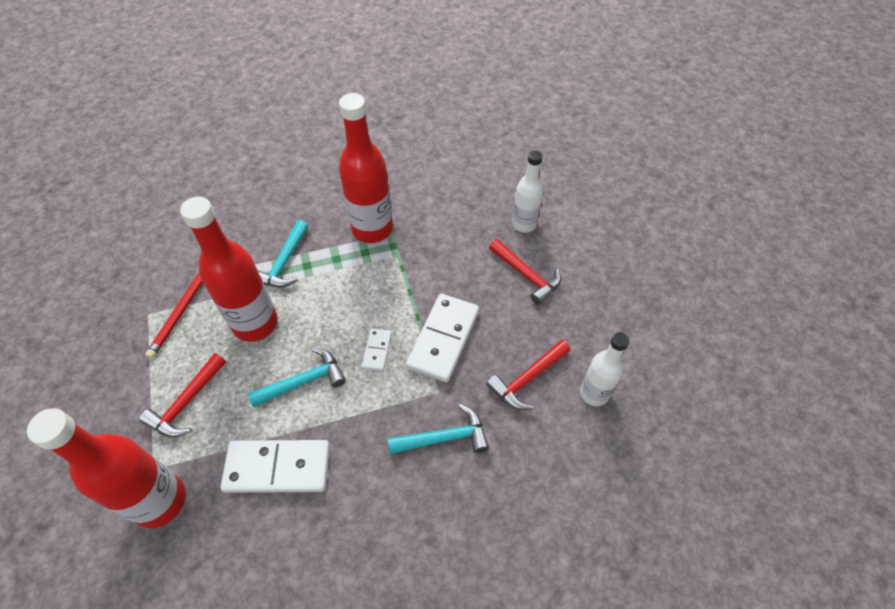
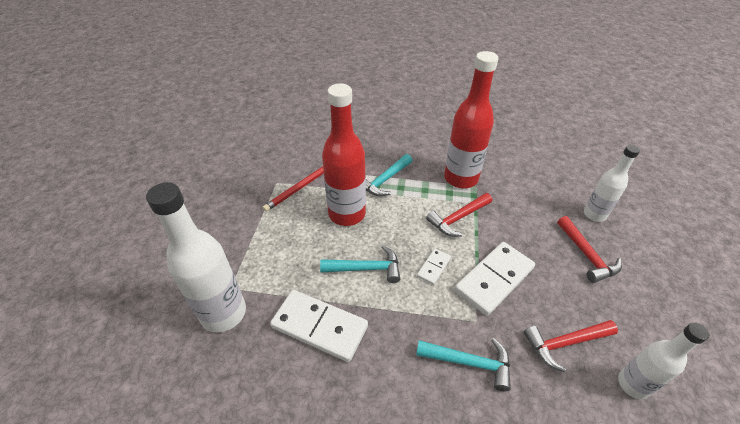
camera: 25 degrees right, 10 degrees down
red bottle [27,408,186,528] -> white bottle [146,182,246,333]
red hammer [139,353,226,438] -> red hammer moved to [426,193,492,237]

